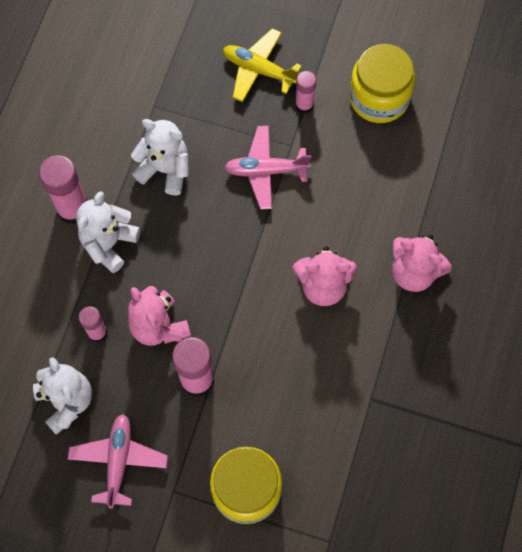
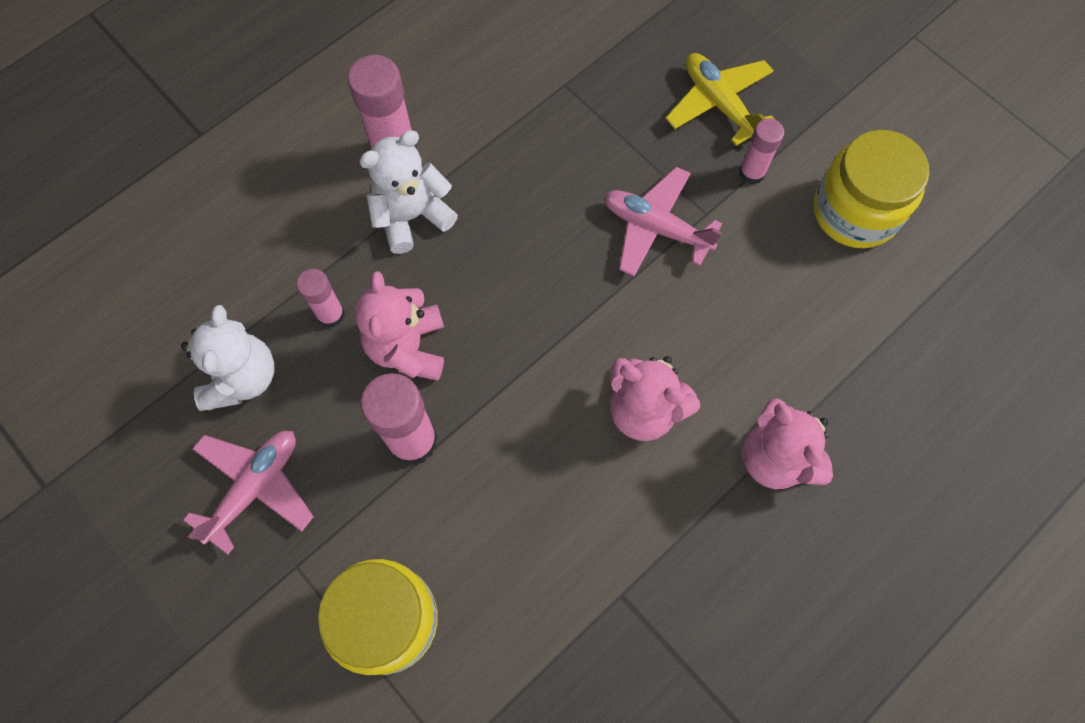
camera: 30 degrees right, 0 degrees up
white teddy bear [131,119,189,196] -> none

